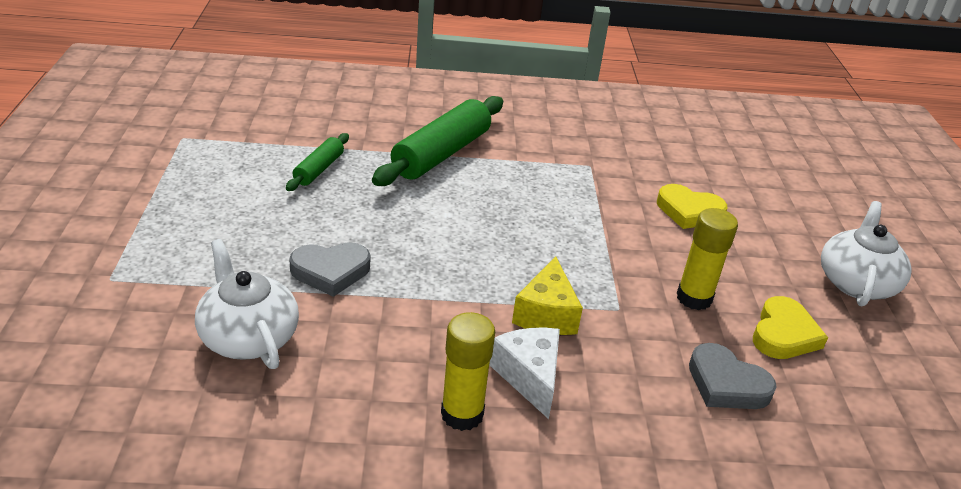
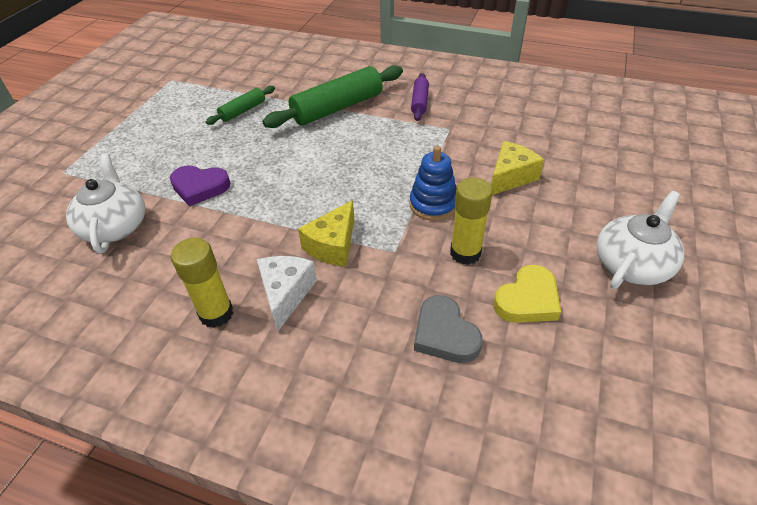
camera: 25 degrees right, 10 degrees up
grey heart [289,242,370,297] -> purple heart [170,165,230,206]
yellow heart [657,184,727,229] -> yellow cheese [491,141,544,195]
none -> blue stacking toy [409,146,456,221]
none -> purple rolling pin [411,73,429,121]

